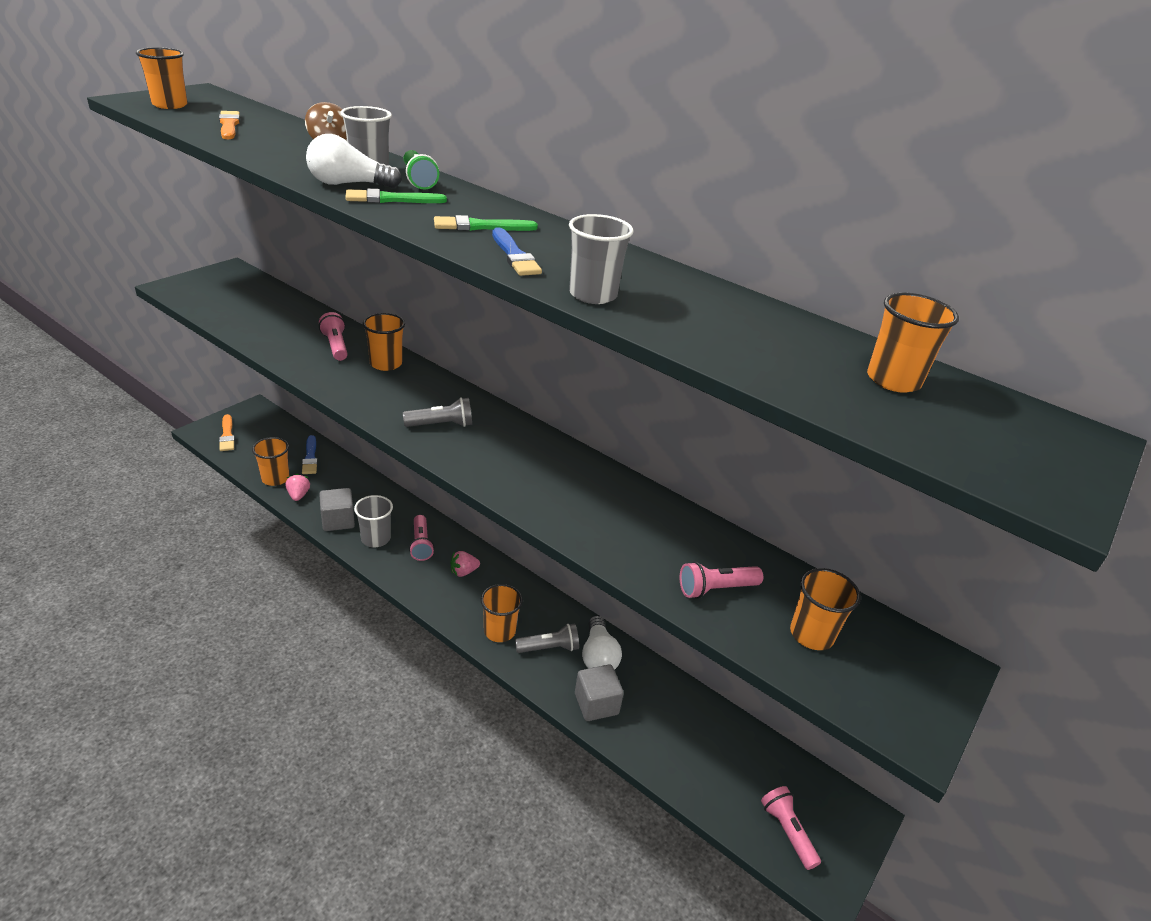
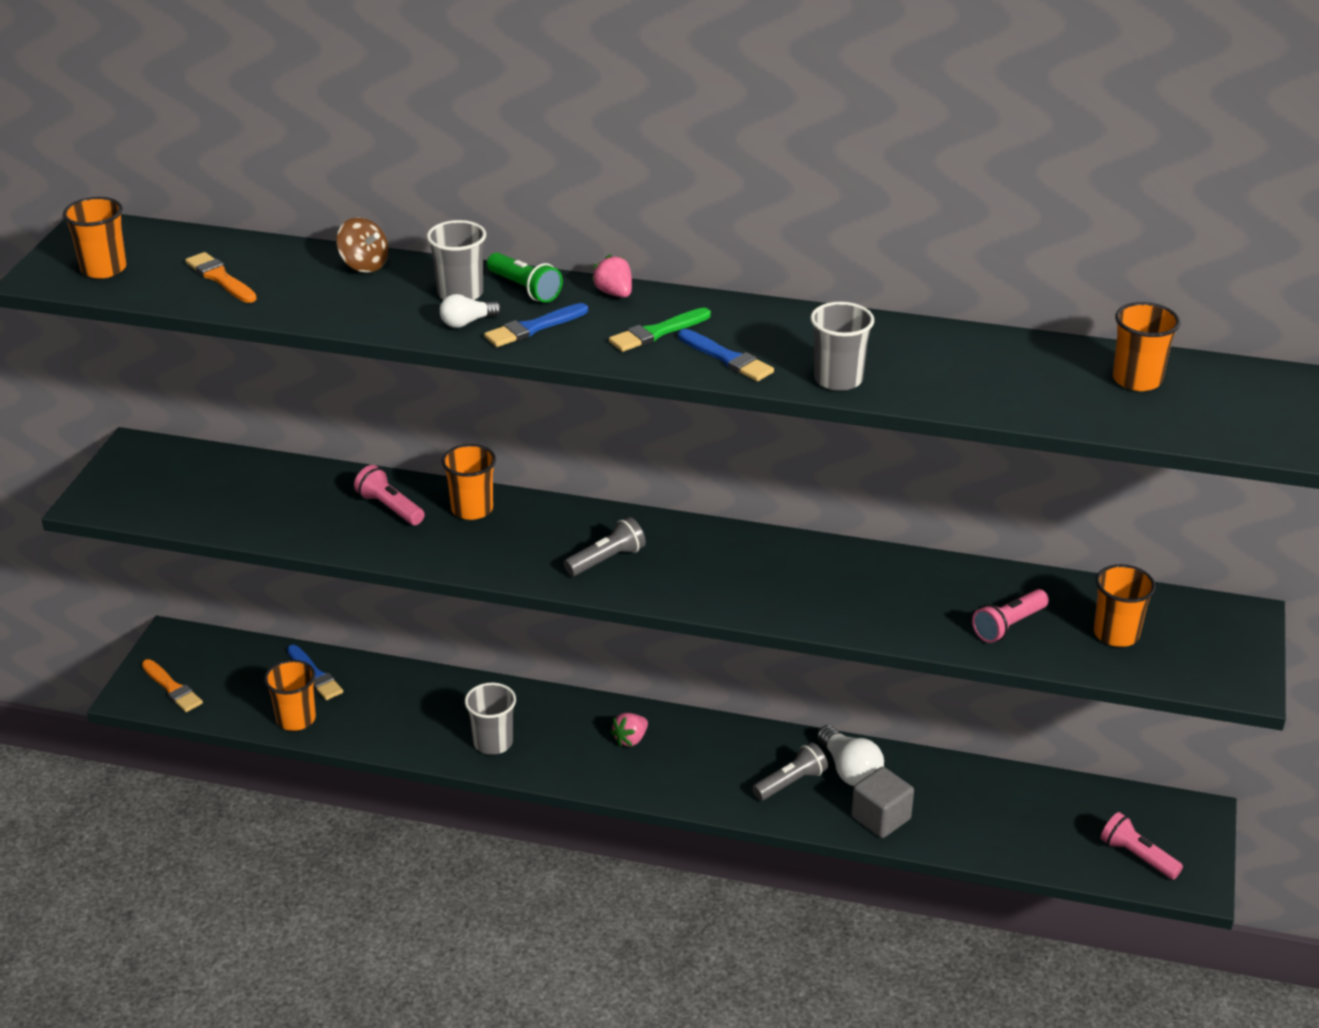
camera: 20 degrees left, 0 degrees up
pink strawberry [285,474,310,501] -> pink strawberry moved to [592,255,632,297]
white light bulb [306,134,402,188] -> white light bulb [440,294,501,328], size x0.60
grey cube [319,488,355,531] -> none
green brush [345,189,447,203] -> blue brush [484,303,588,347]
pink flashlight [409,515,434,561] -> none
orange cup [481,584,523,642] -> none

